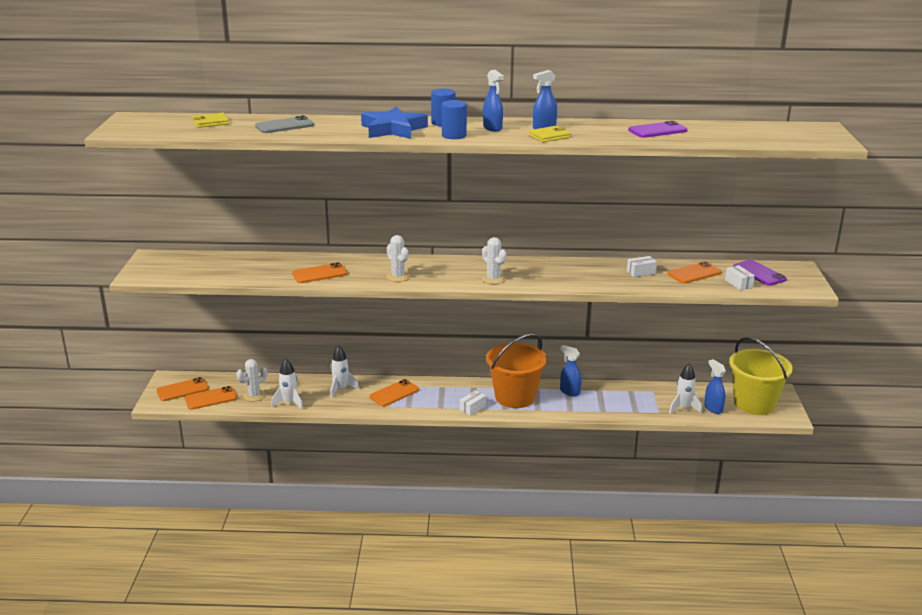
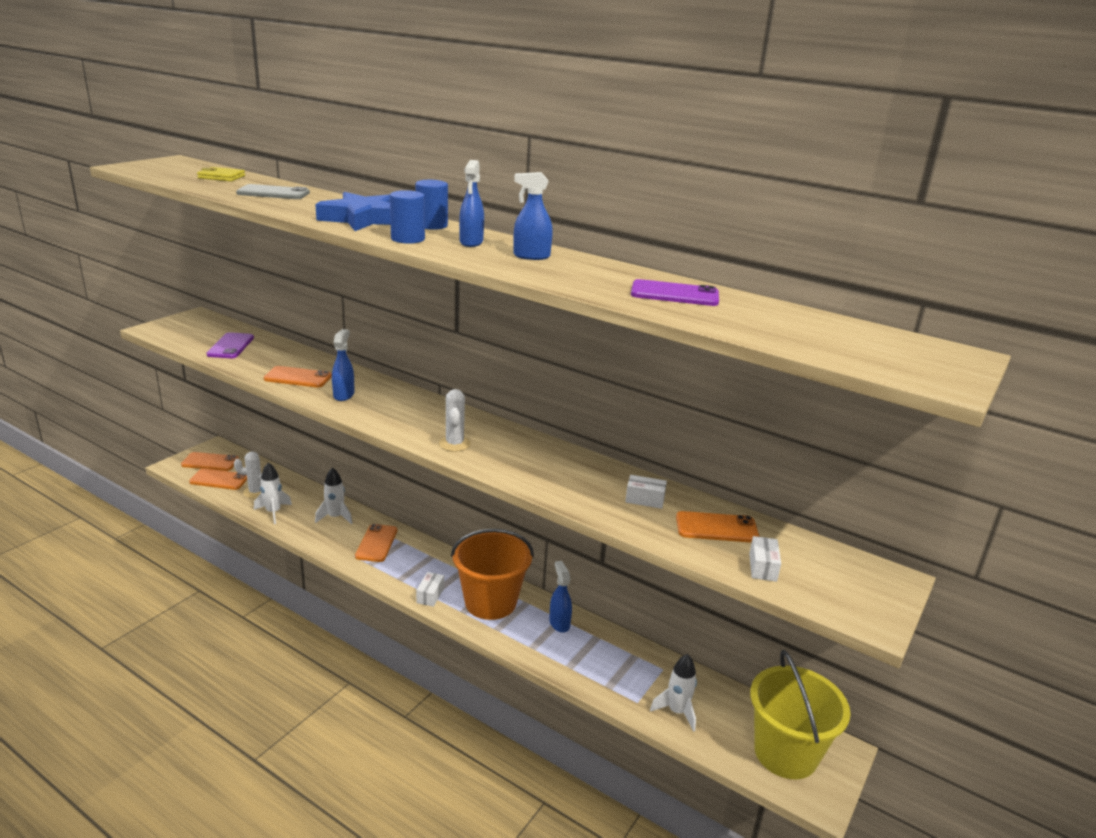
camera: 30 degrees right, 0 degrees up
orange phone [369,379,419,406] -> orange phone turned 75 degrees counterclockwise [355,524,398,562]
white cactus [386,235,410,282] -> none
white box [460,390,486,416] -> white box turned 60 degrees counterclockwise [416,572,444,607]
yellow wallet [529,126,570,142] -> none
blue spray bottle [704,359,726,414] -> blue spray bottle moved to [332,329,355,401]
purple phone [733,260,787,286] -> purple phone moved to [206,332,254,358]

